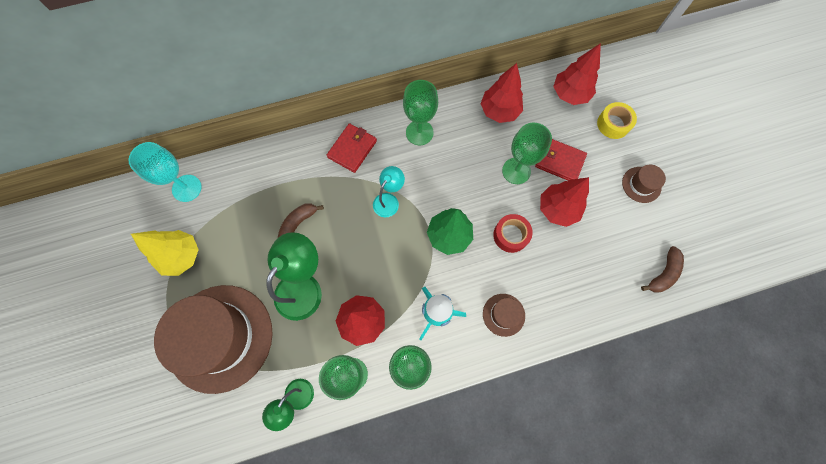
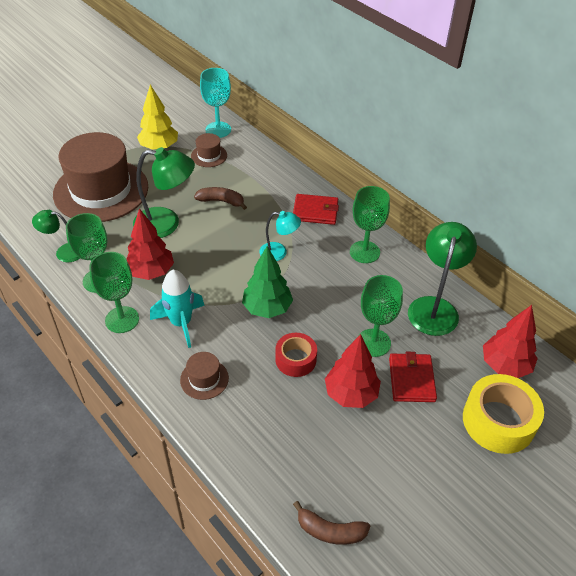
camera: 65 degrees right, 25 degrees down
red tree [480,63,523,123] -> green lamp [408,222,477,336]
yellow tape [597,102,637,139] -> yellow tape [463,374,544,454], size x1.63
brown hat [622,165,666,203] -> brown hat moved to [191,133,227,167]

